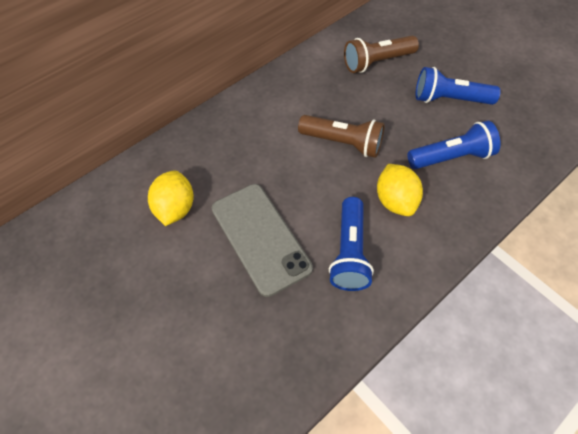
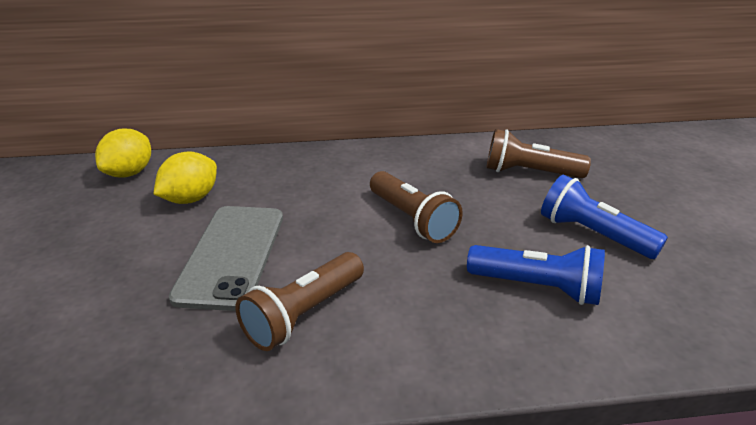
camera: 35 degrees right, 25 degrees down
blue flashlight [329,197,374,291] -> brown flashlight [236,252,364,351]
yellow lemon [377,164,423,216] -> yellow lemon moved to [95,128,151,178]

